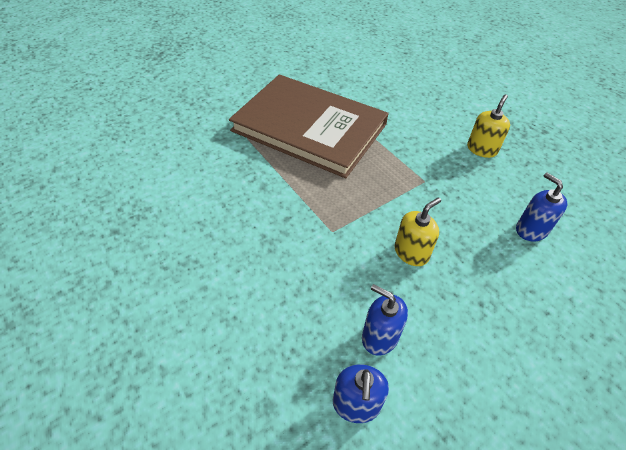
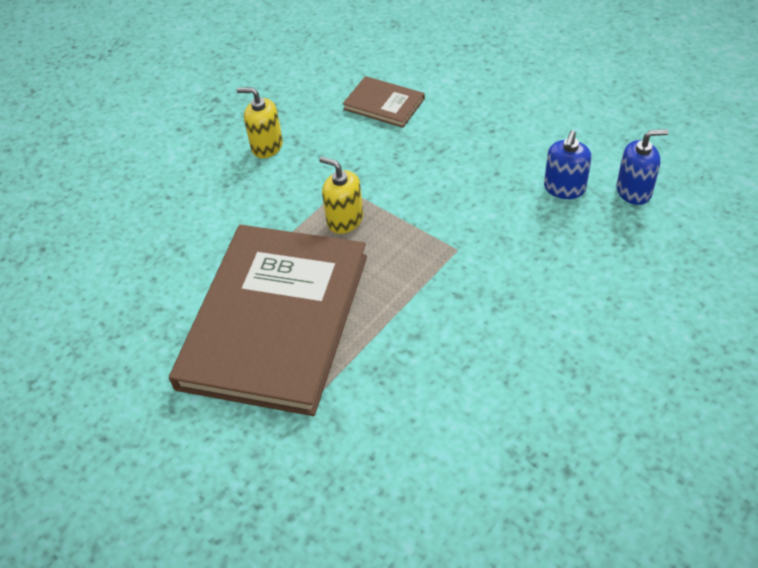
camera: 100 degrees left, 0 degrees up
yellow soap dispenser [395,197,441,266] -> yellow soap dispenser moved to [319,157,363,234]
blue soap dispenser [516,172,567,241] -> brown book [343,76,425,128]

